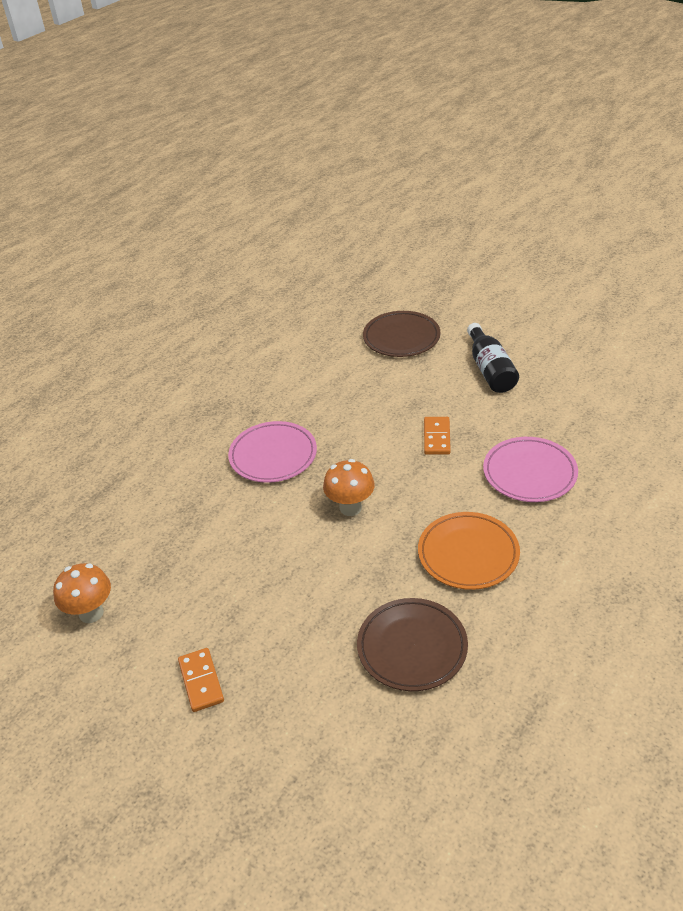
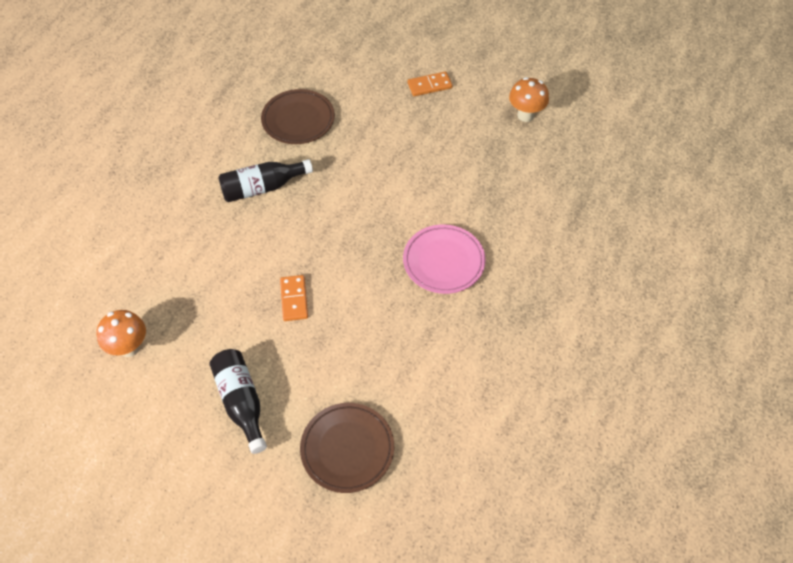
camera: 165 degrees right, 15 degrees up
orange domino [178,648,224,712] -> orange domino turned 75 degrees counterclockwise [407,72,452,96]
orange mushroom [323,459,375,516] -> orange mushroom moved to [96,310,146,357]
orange plate [418,512,520,590] -> black bottle [218,159,313,202]
pink plate [483,437,578,502] -> none

